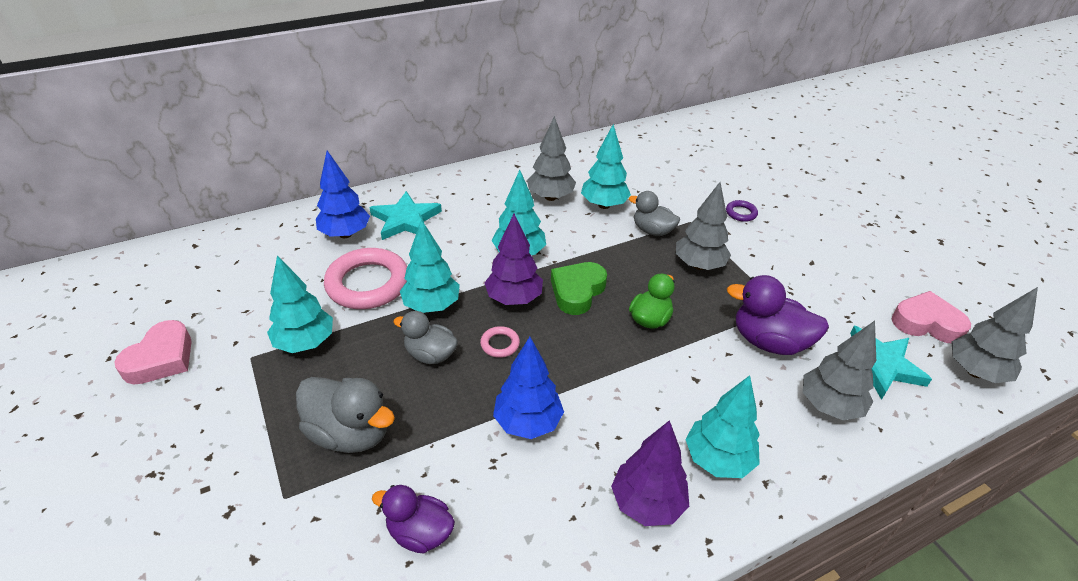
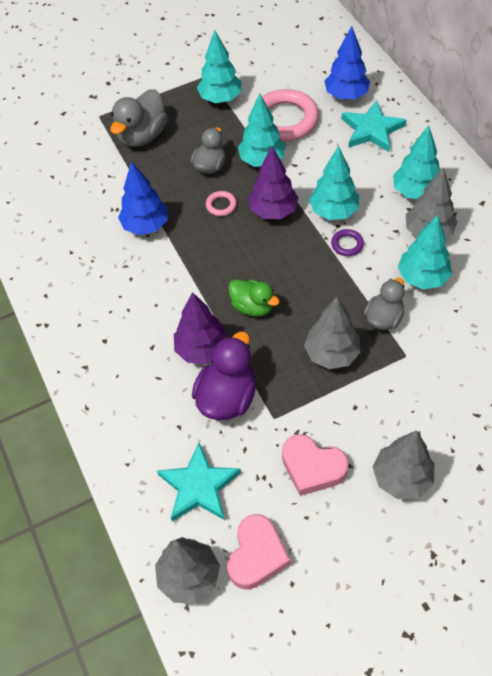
camera: 95 degrees right, 15 degrees up
pink heart [114,320,192,384] -> pink heart moved to [282,434,349,496]
purple duck [372,485,455,553] -> none
green heart [551,262,607,315] -> none
purple tree [611,420,689,526] -> purple tree moved to [174,292,229,364]
turquoise tree [685,375,760,478] -> turquoise tree moved to [393,125,440,199]
purple ring [726,200,758,222] -> purple ring moved to [331,229,364,256]
grey tree [803,321,876,420] -> grey tree moved to [373,430,434,499]

